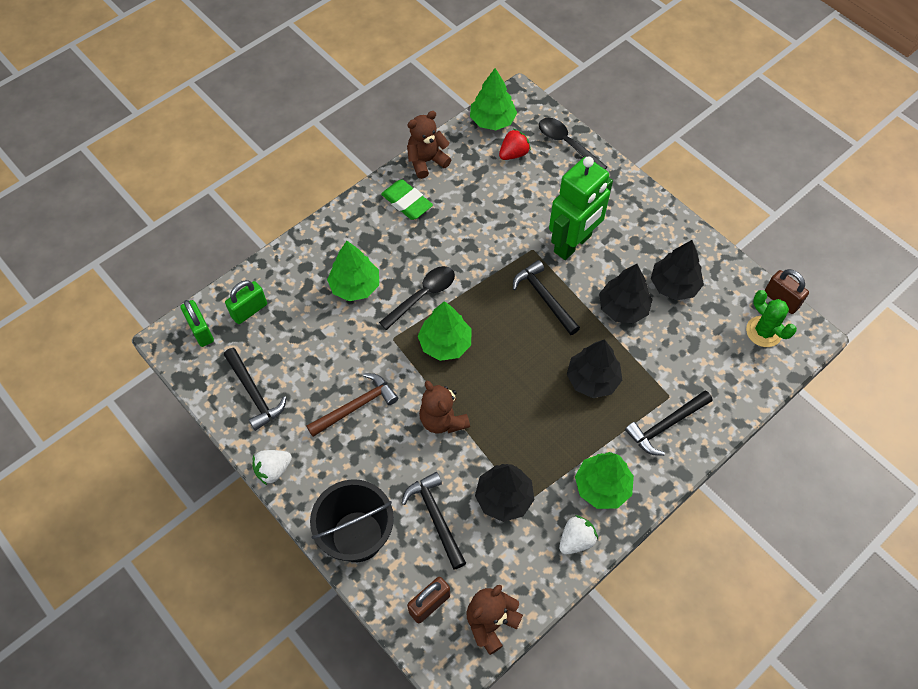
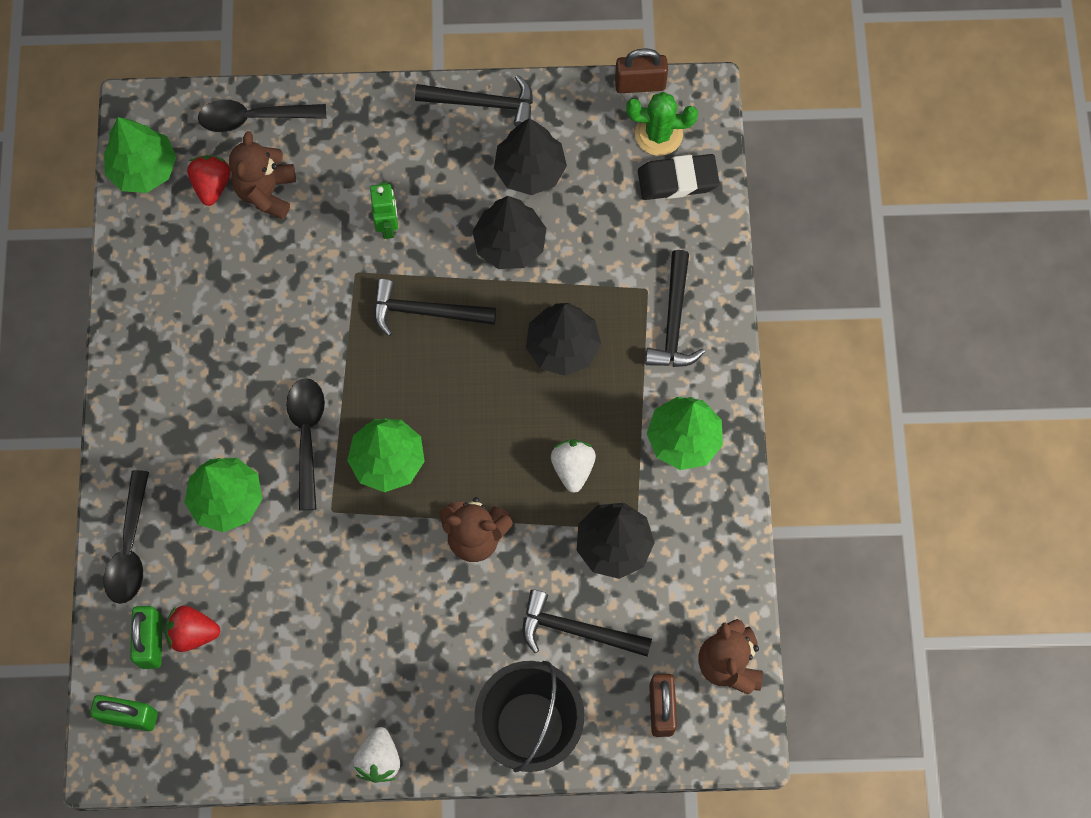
camera: 50 degrees left, 10 degrees up
black hammer [224,348,287,431] -> black hammer moved to [415,75,533,127]
brown hammer [307,373,398,437] -> none
green eraser [381,179,433,220] -> none
brown teddy bear [407,111,451,179] -> brown teddy bear moved to [229,131,296,219]
green robot [549,156,613,260] -> green robot [370,182,398,239], size x0.46
white strawberry [559,515,598,555] -> white strawberry moved to [551,439,596,493]
none -> black spoon [103,470,149,604]
none -> red strawberry [164,606,221,652]
none -> black eraser [638,154,720,200]

